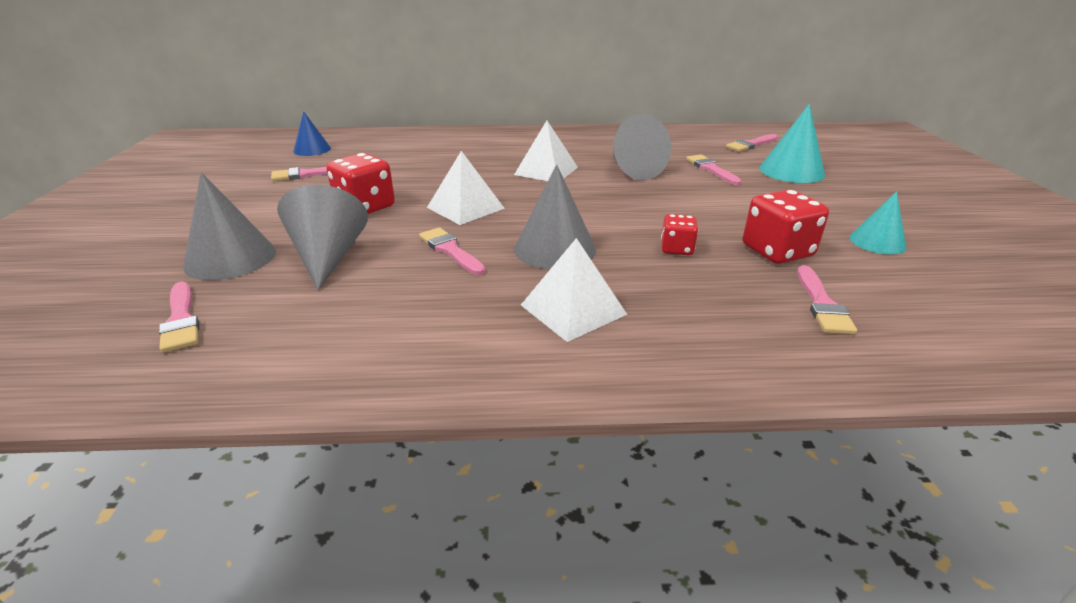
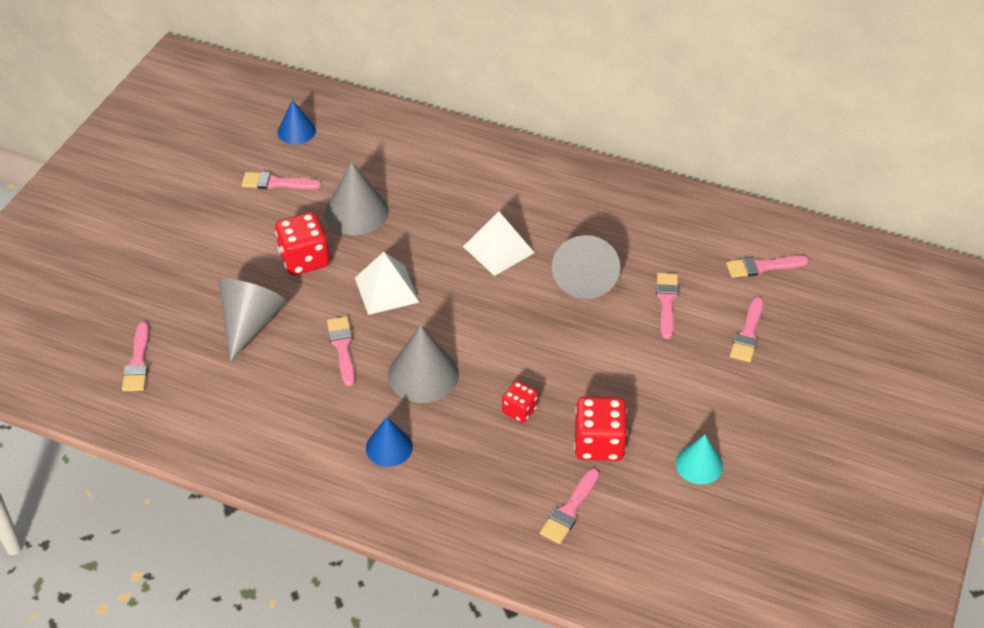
camera: 25 degrees right, 15 degrees up
grey cone [183,172,276,280] -> grey cone moved to [325,161,389,235]
white pyramid [521,238,627,342] -> blue cone [366,417,413,467]
turquoise cone [759,104,825,183] -> pink brush [730,297,763,362]

